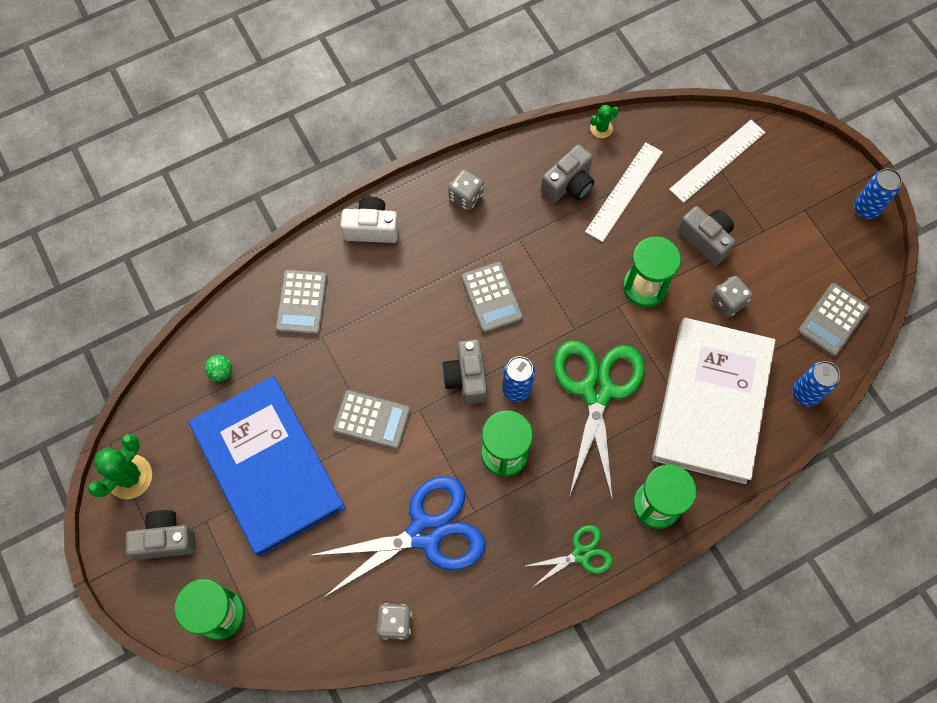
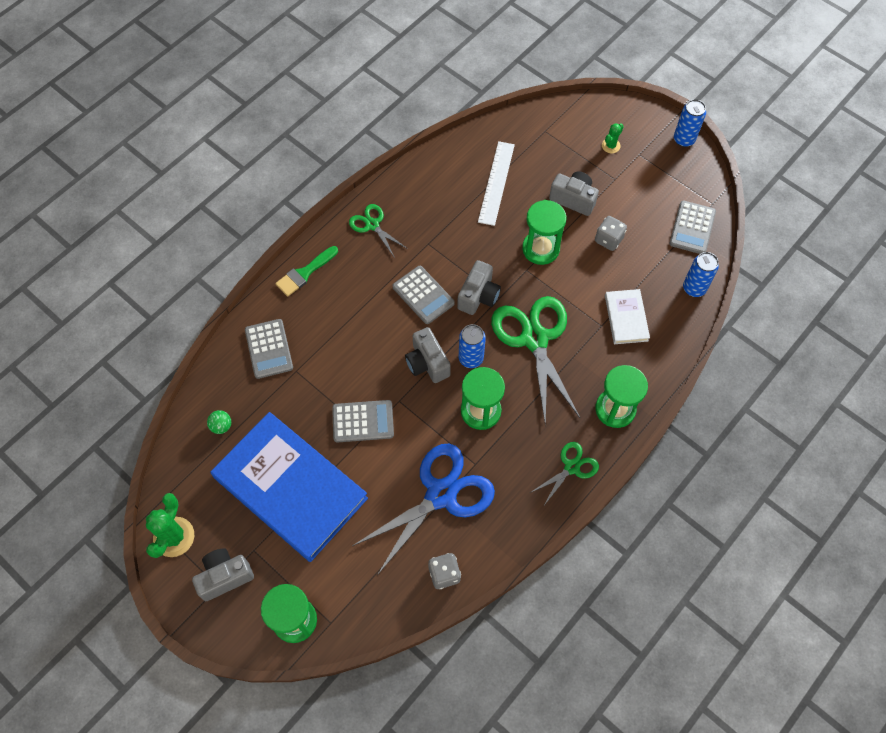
camera: 20 degrees left, 5 degrees down
white camera [340,197,399,243] -> green brush [275,246,338,297]
grey dice [448,169,484,210] -> green scissors [349,204,408,258]
grey camera [541,144,594,202] -> grey camera moved to [457,260,501,315]
green cactus [590,105,619,138] -> green cactus moved to [602,123,624,153]
white book [652,318,775,484] -> white book [605,289,650,344], size x0.45
white ruler [669,120,766,203] -> none

